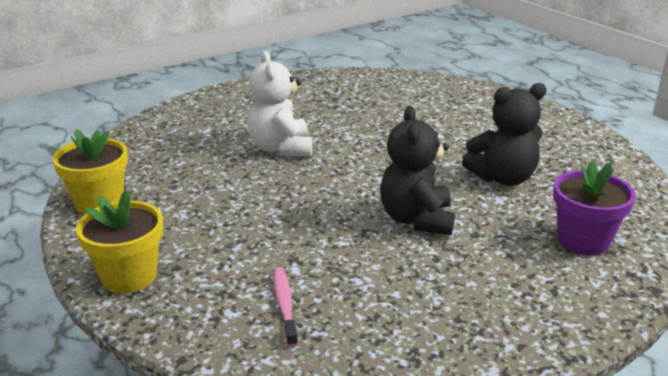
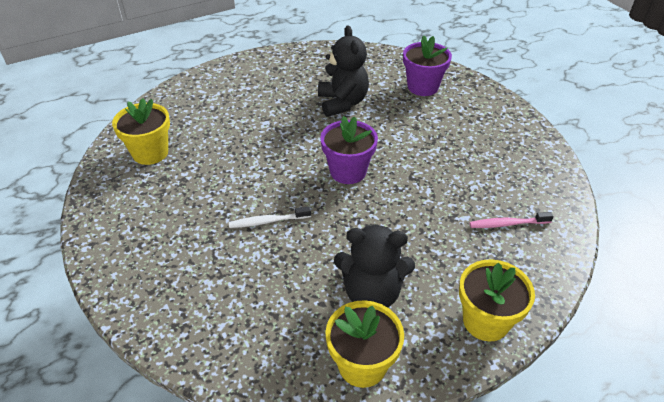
camera: 85 degrees left, 15 degrees up
white teddy bear [248,51,312,157] -> white toothbrush [229,206,311,228]
black teddy bear [380,106,455,235] -> black teddy bear moved to [334,225,415,307]
none -> yellow flower pot [112,98,170,165]
none -> purple flower pot [320,116,378,184]

